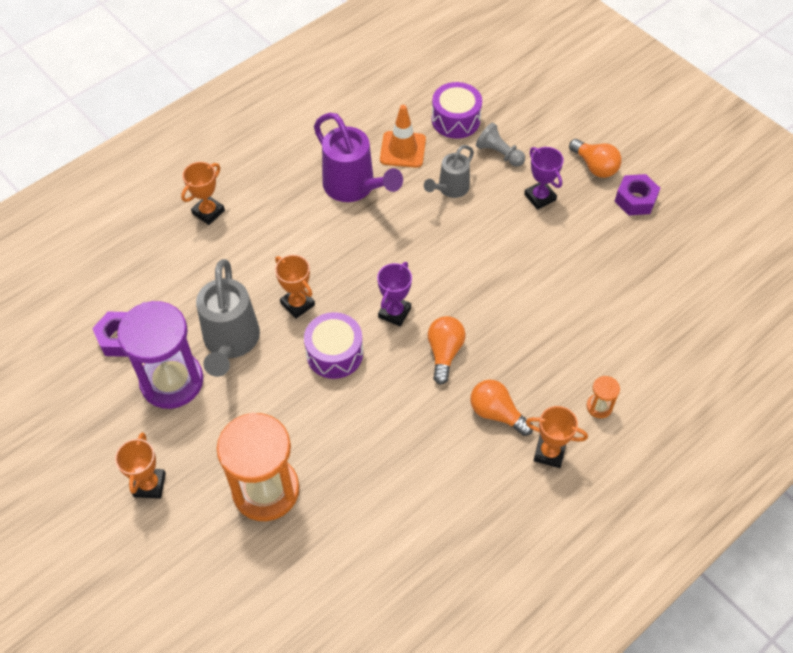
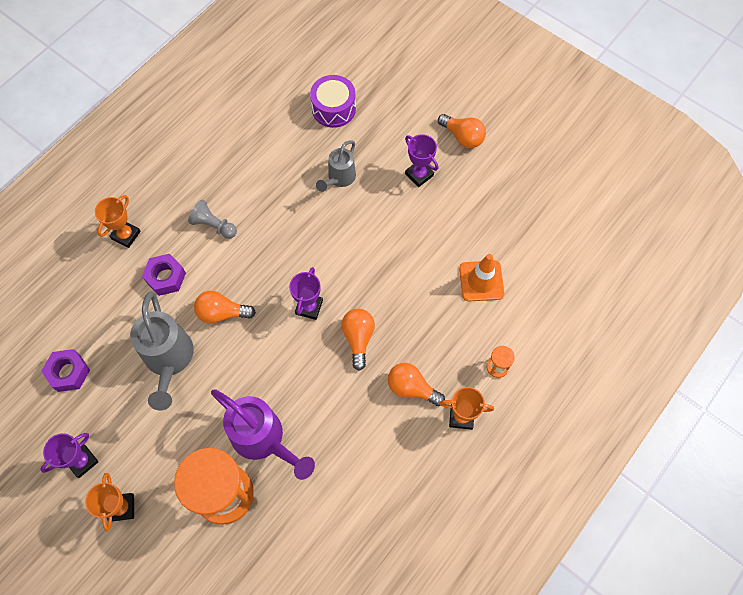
camera: 10 degrees left, 10 degrees up
purple hourglass [117,301,204,409] -> none
orange trophy [275,255,315,319] -> orange light bulb [194,291,256,324]
purple drum [304,312,363,379] -> none
purple watering can [314,113,403,202] -> purple watering can moved to [211,389,315,480]
orange traffic cone [380,105,426,168] -> orange traffic cone moved to [459,254,504,301]
grey pawn [476,123,525,167] -> grey pawn moved to [188,200,237,239]
purple nut [614,174,660,215] -> purple nut moved to [142,254,186,296]
none -> purple trophy [40,433,99,478]

